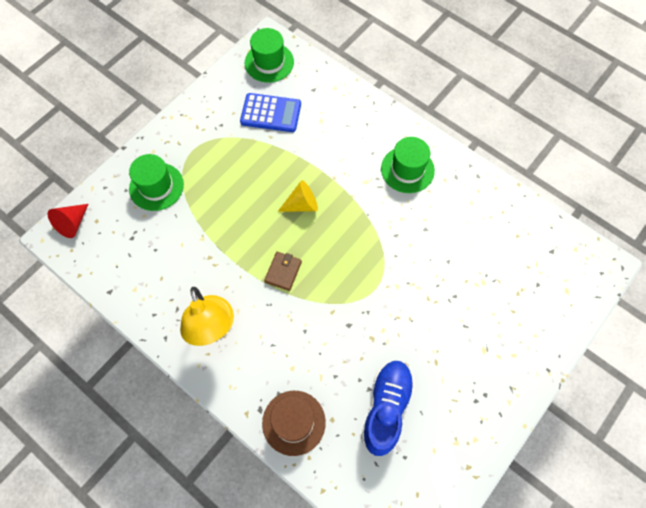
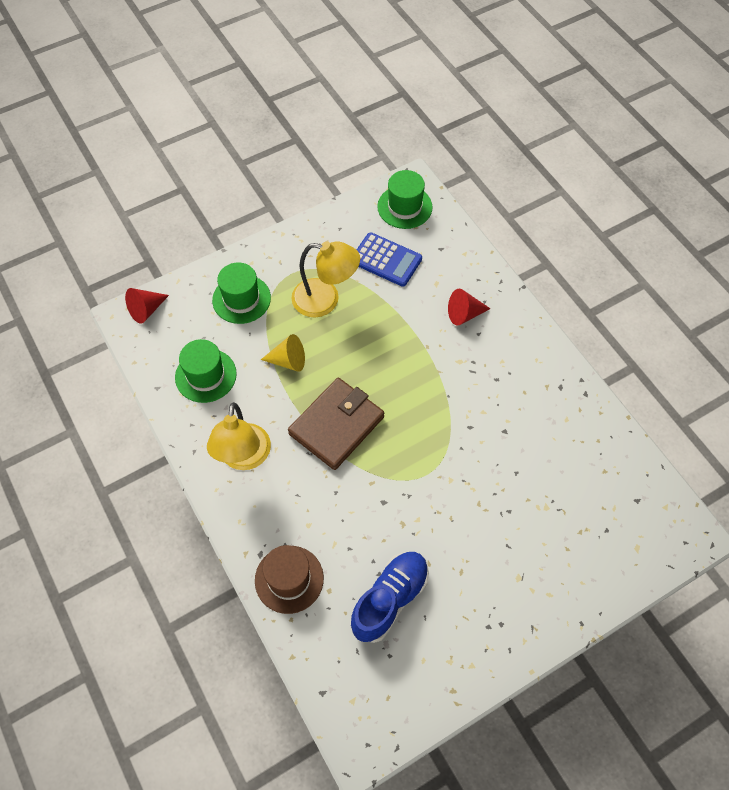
camera: 20 degrees right, 5 degrees down
brown wallet [264,252,302,291] -> brown wallet [288,378,384,470], size x2.08
yellow cone [278,180,318,212] -> yellow cone moved to [261,334,305,372]
green hat [381,137,435,193] -> green hat moved to [175,339,237,403]
none -> yellow lamp [291,241,360,317]
none -> red cone [448,289,491,326]

